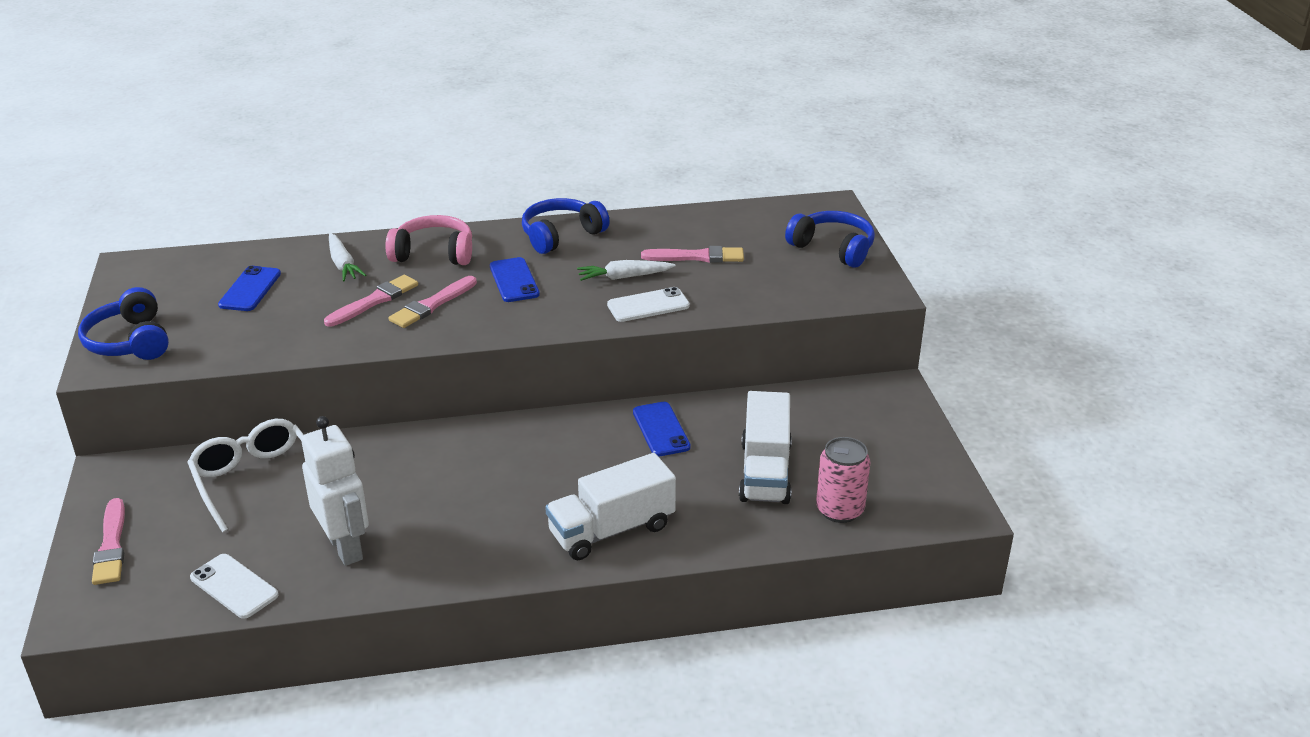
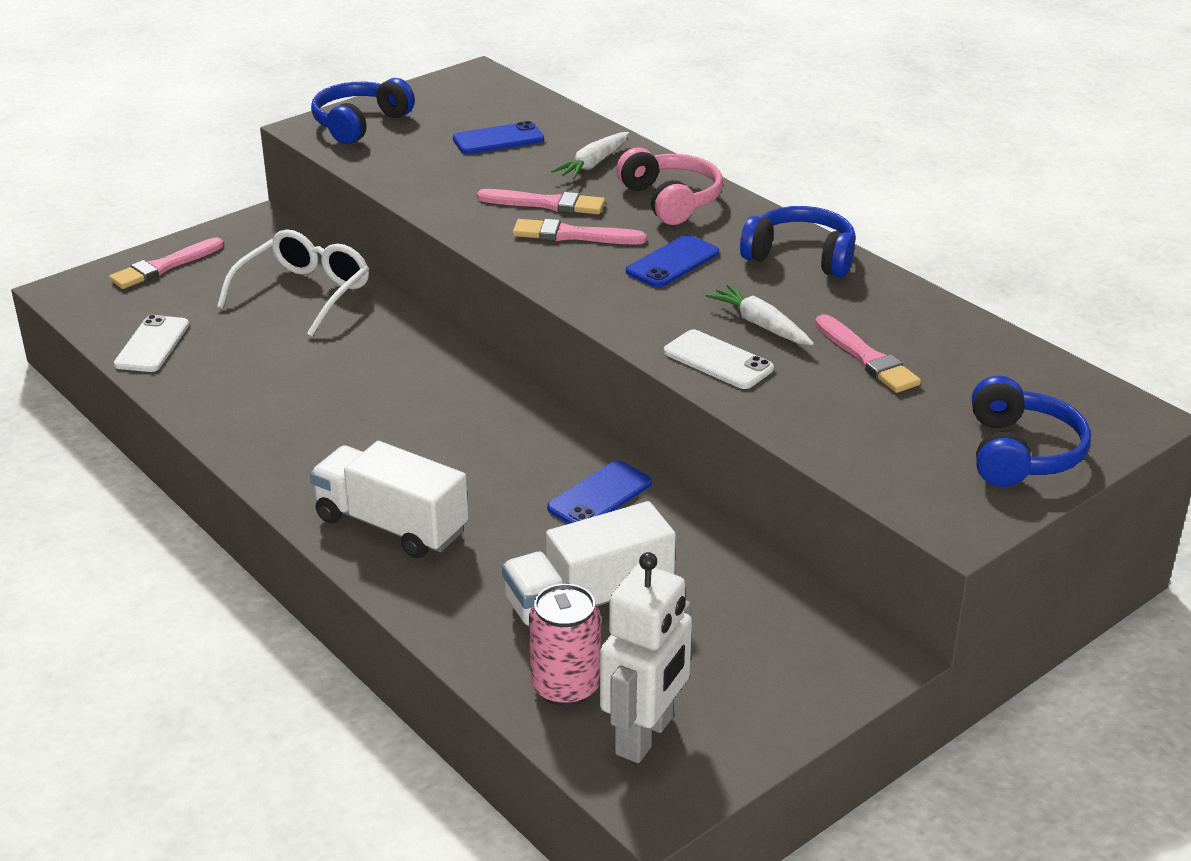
camera: 60 degrees right, 0 degrees up
white robot [301,416,369,566] -> white robot moved to [600,552,692,763]

